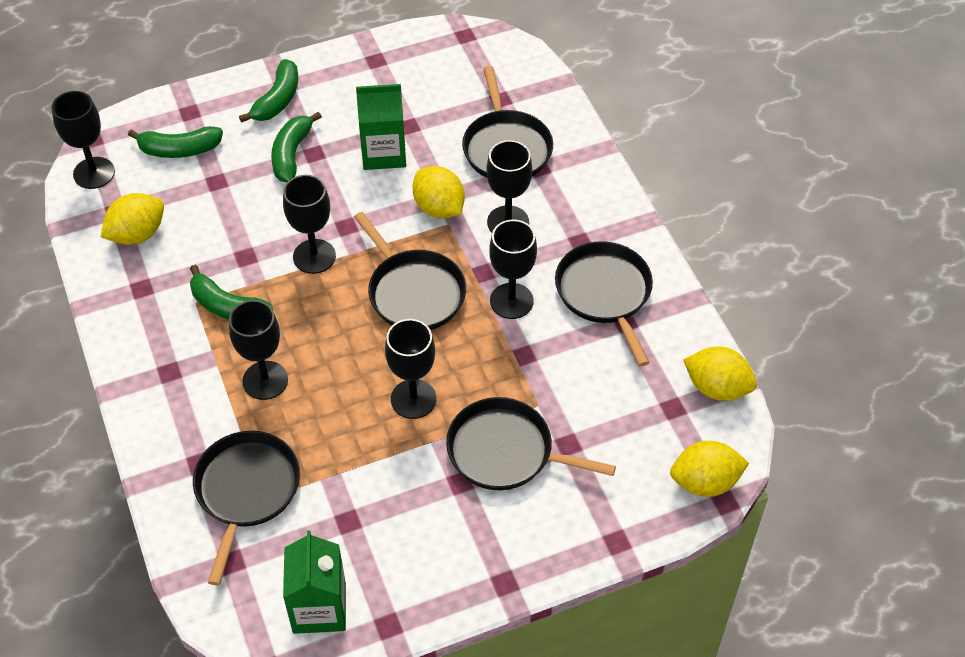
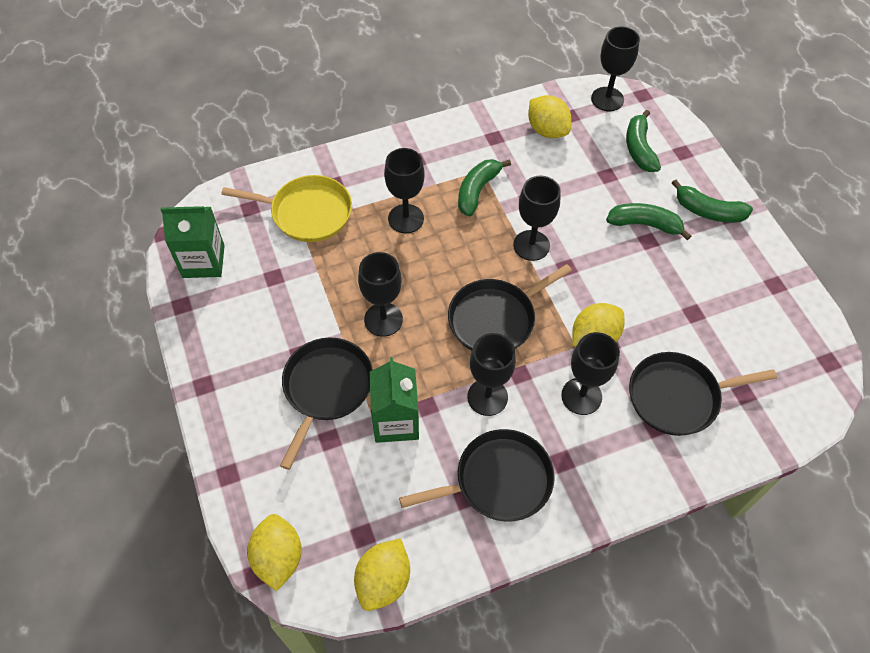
camera: 90 degrees right, 5 degrees up
black pan [193,431,300,585] -> yellow pan [221,175,352,242]
green carton [356,84,406,170] -> green carton moved to [369,357,419,443]

